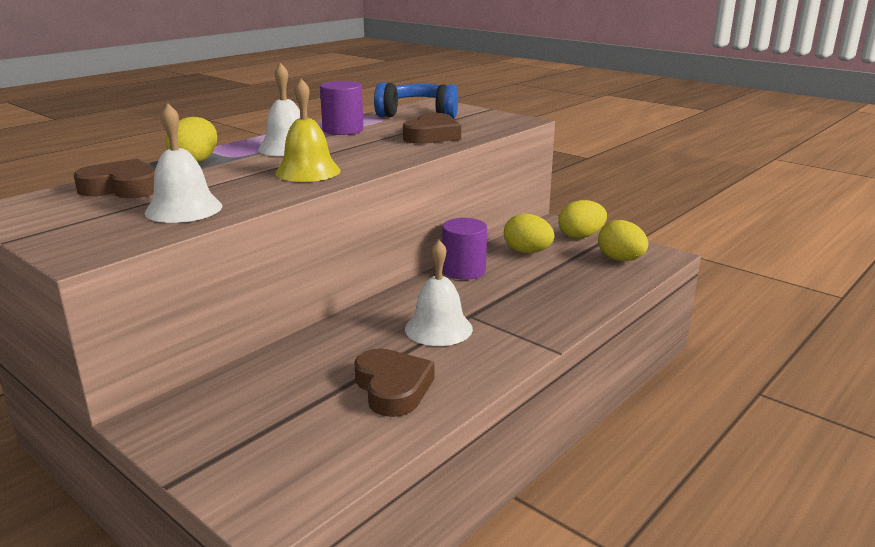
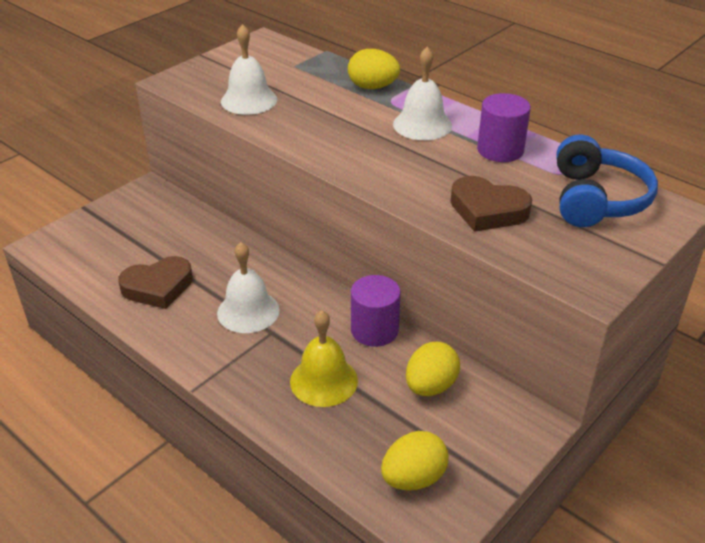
camera: 90 degrees right, 15 degrees up
brown heart [74,159,155,198] -> none
yellow bell [275,79,341,182] -> yellow bell moved to [290,310,358,407]
yellow egg [558,200,607,238] -> none

